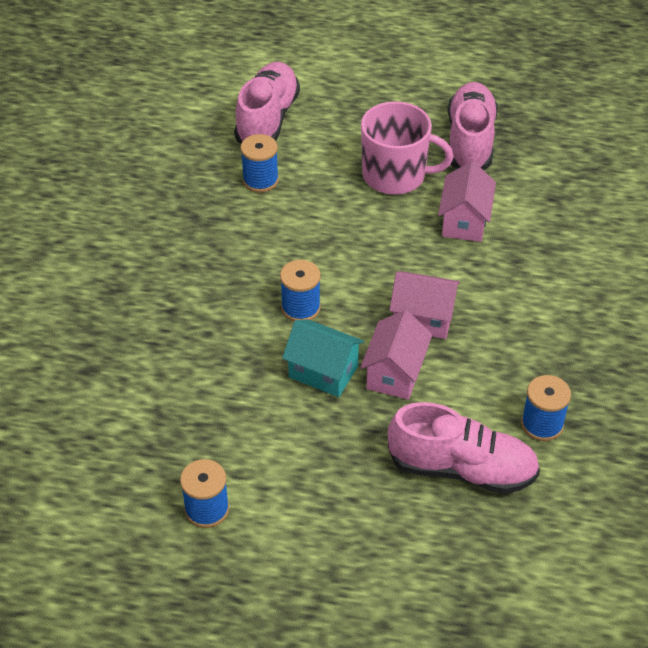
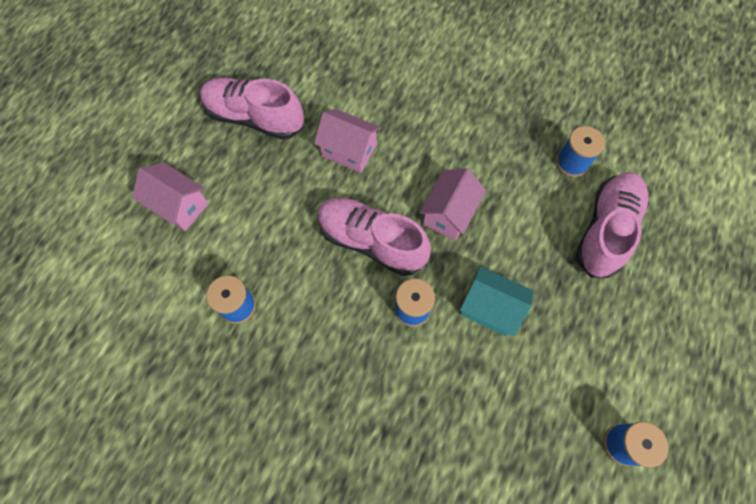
camera: 75 degrees left, 20 degrees up
pink shoe [234,62,300,144] -> pink shoe moved to [318,198,431,276]
turquoise house [282,320,364,397] -> turquoise house turned 75 degrees clockwise [460,266,533,336]
pink house [360,310,432,400] -> pink house moved to [132,163,209,231]
pink mug [361,101,454,195] -> none

